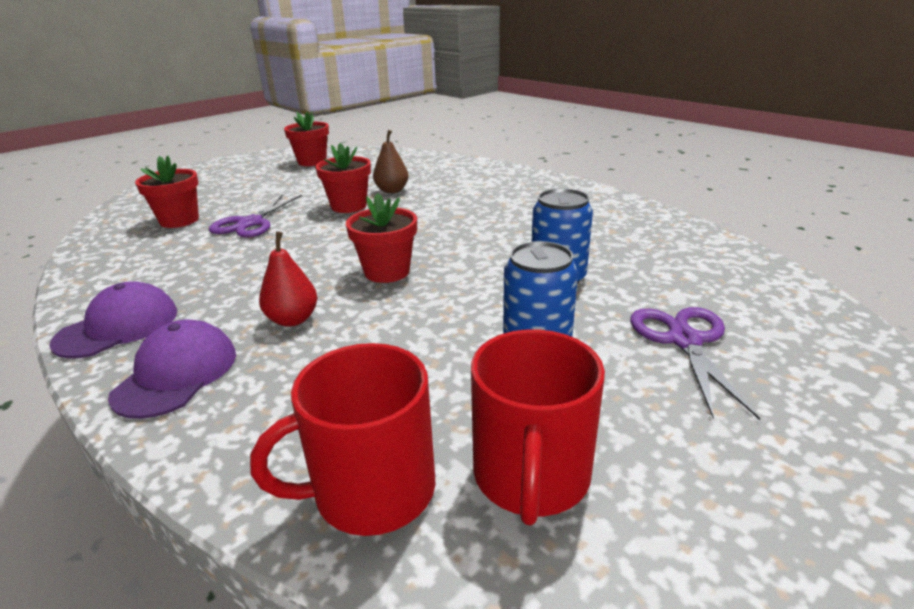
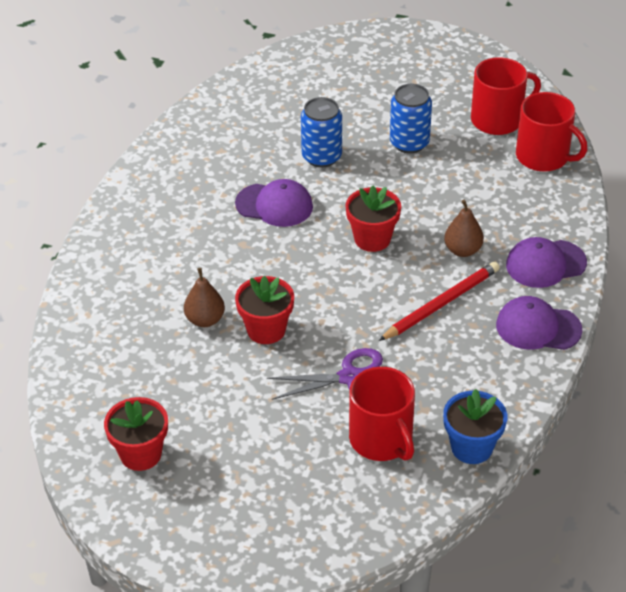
camera: 120 degrees left, 15 degrees up
red flower pot [135,156,199,228] -> red mug [349,367,415,461]
red pear [259,231,317,327] -> brown pear [444,199,484,257]
purple scissors [630,307,760,420] -> none
none -> purple cap [235,179,313,227]
none -> red pencil [379,262,500,341]
none -> blue flower pot [443,389,507,464]

